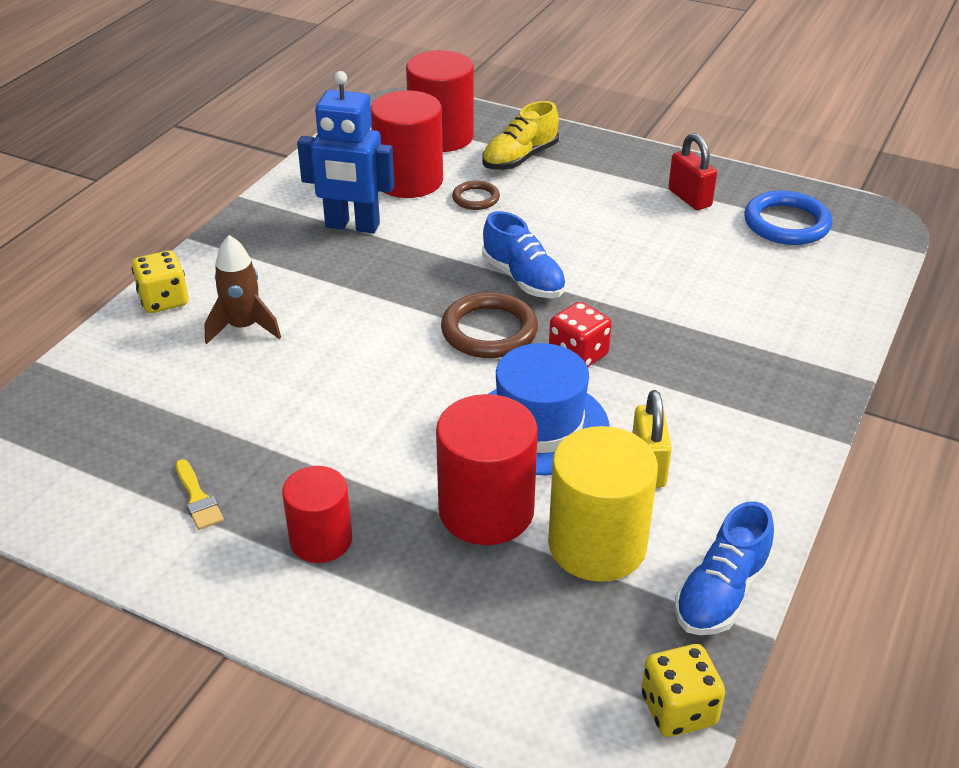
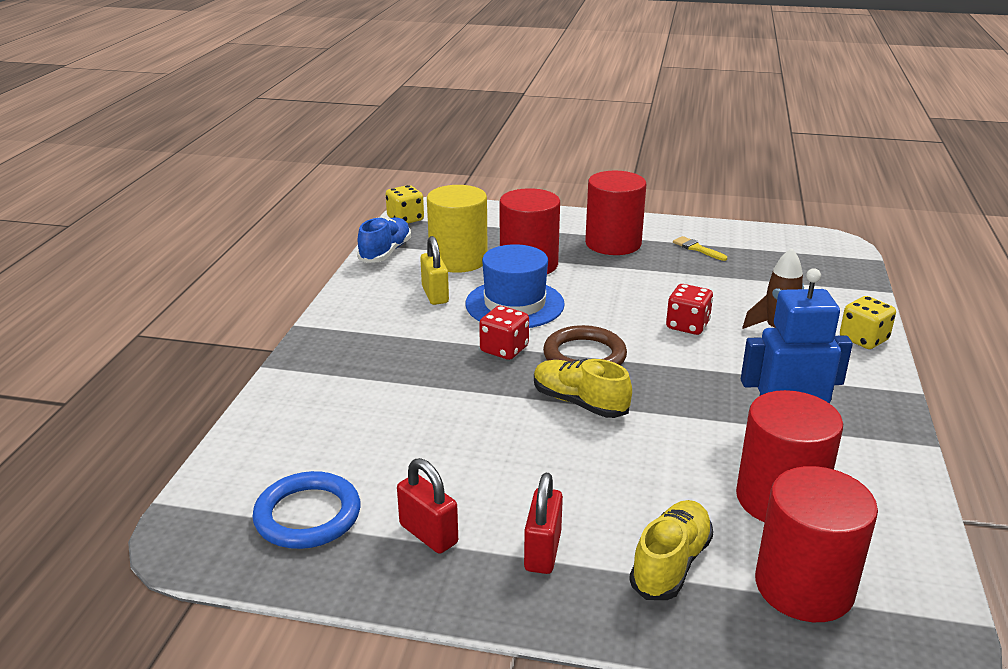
camera: 165 degrees right, 10 degrees down
red cylinder [282,466,352,563] -> red cylinder [585,170,646,255], size x1.57
brown ring [452,181,500,210] -> none
blue shoe [482,211,566,298] -> yellow shoe [534,359,632,418]
none -> red padlock [524,473,563,574]
none -> red dice [666,284,713,335]

